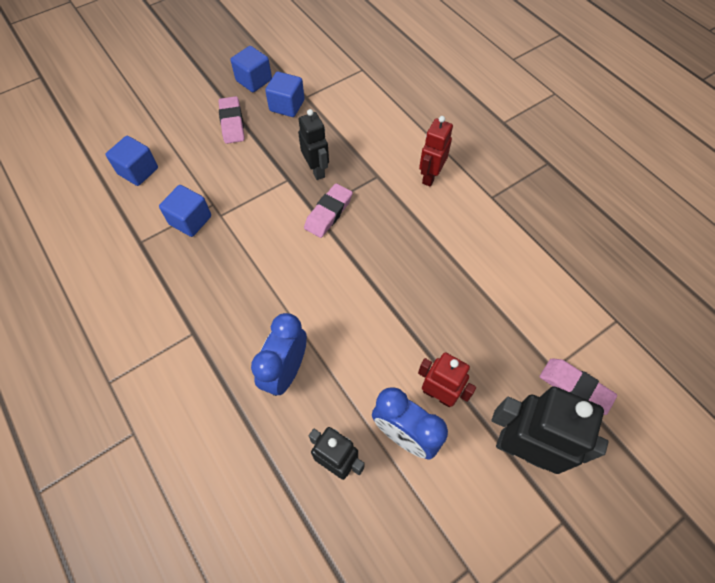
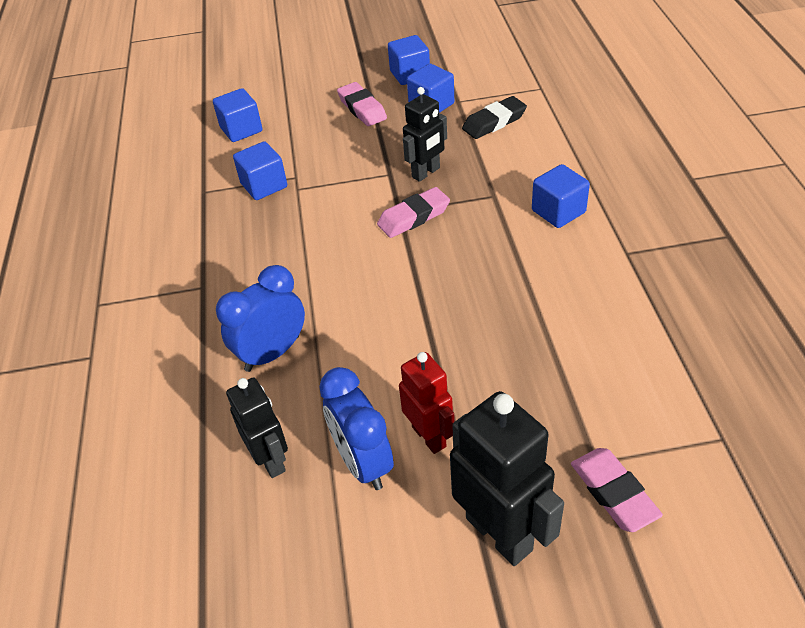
camera: 30 degrees right, 15 degrees down
pink eraser [218,96,245,144] -> pink eraser turned 45 degrees counterclockwise [337,82,387,126]
black robot [298,109,329,180] -> black robot turned 45 degrees clockwise [403,87,447,182]
red robot [419,116,453,187] -> blue cube [532,164,590,228]
none -> black eraser [462,96,527,139]

